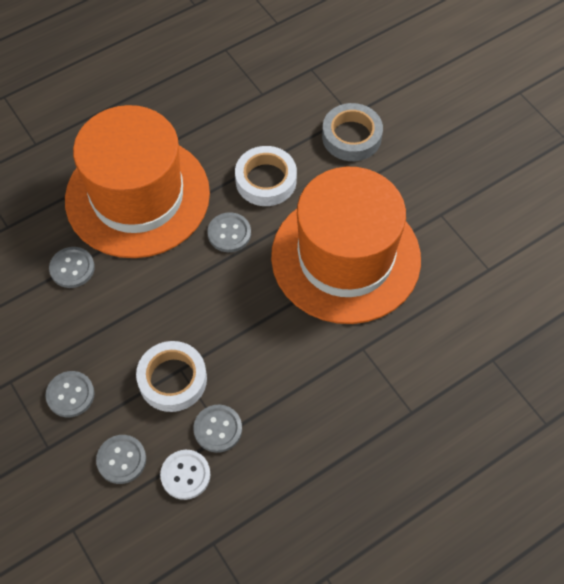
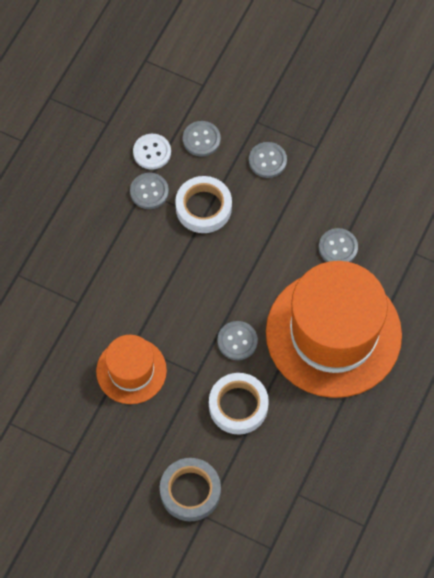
camera: 150 degrees right, 5 degrees up
orange hat [271,167,421,324] -> orange hat [96,335,167,404], size x0.51

